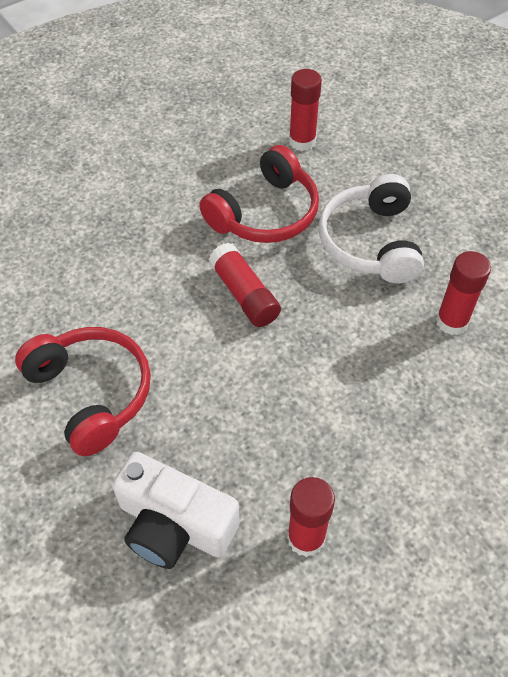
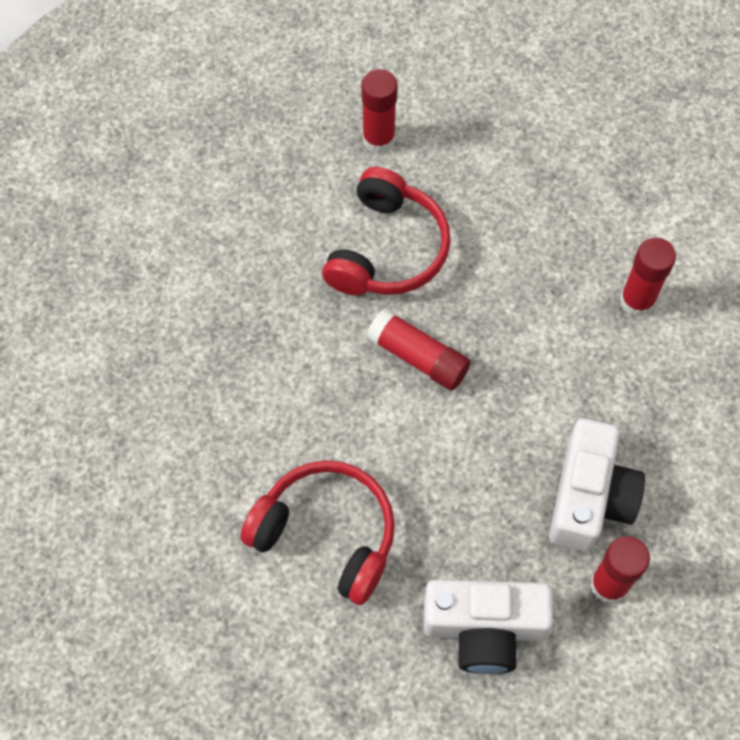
camera: 25 degrees left, 10 degrees up
white headphones [318,174,424,284] -> none
none -> white camera [549,418,645,551]

